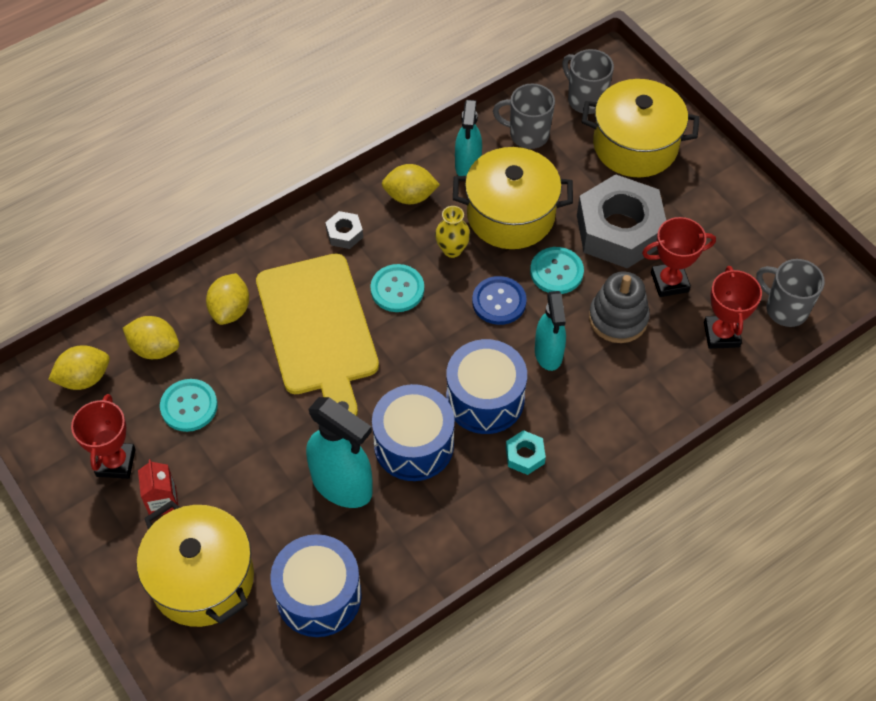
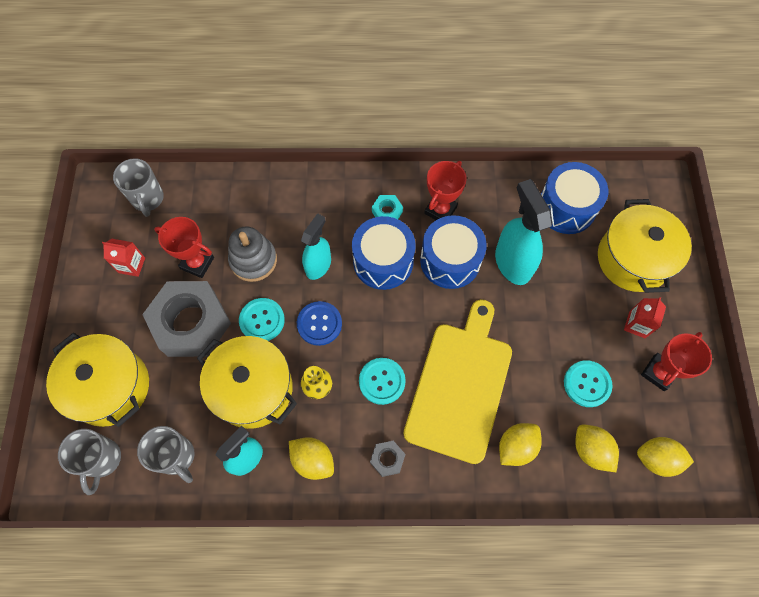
camera: 145 degrees left, 10 degrees up
red trophy [704,266,762,349] -> red trophy moved to [424,161,467,220]
none -> red carton [102,239,145,277]

